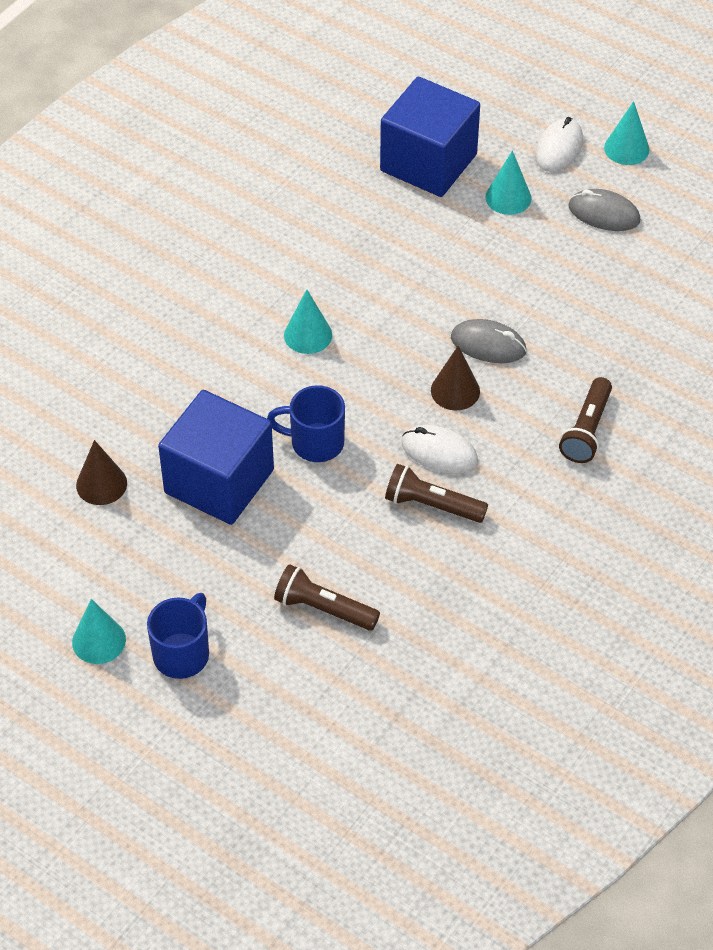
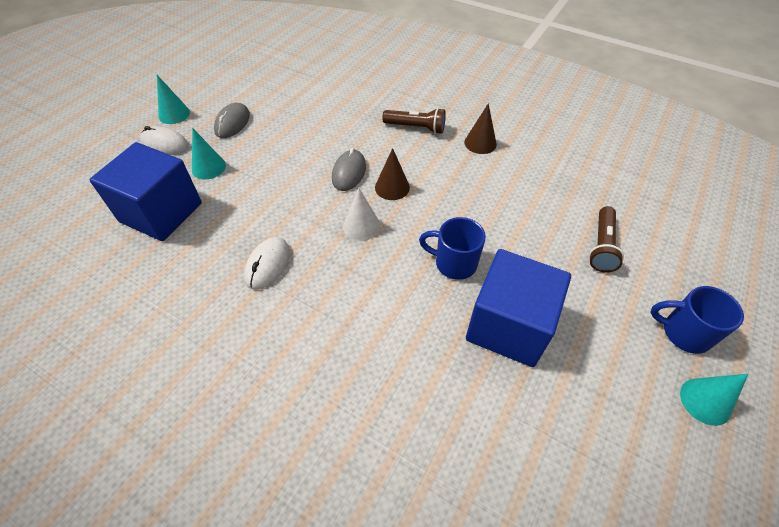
camera: 95 degrees left, 0 degrees up
brown cone [76,440,127,505] -> brown cone moved to [464,103,497,154]
blue mug [267,385,345,462] -> blue mug turned 105 degrees clockwise [419,217,486,280]
turquoise cone [284,289,332,354] -> none
brown flashlight [385,464,488,523] -> none
white mouse [401,425,478,474] -> white mouse moved to [244,237,290,290]
none -> white cone [343,188,380,241]

